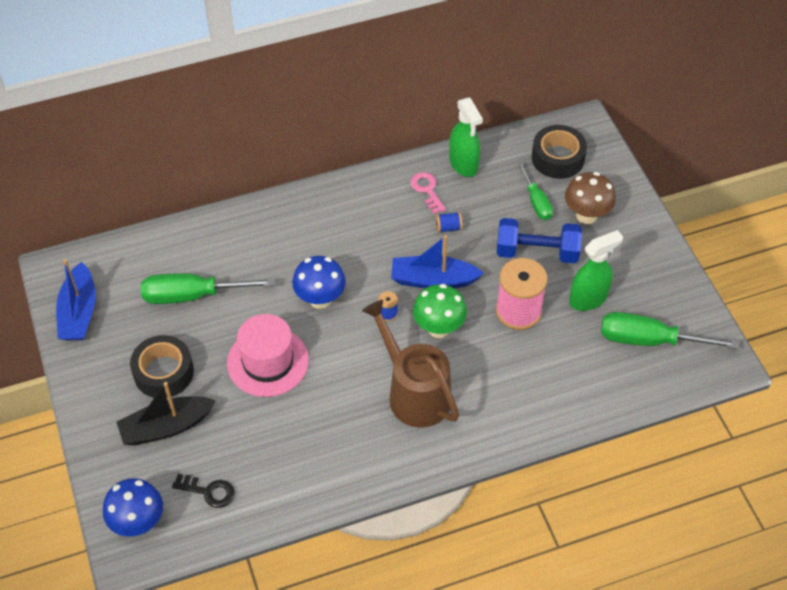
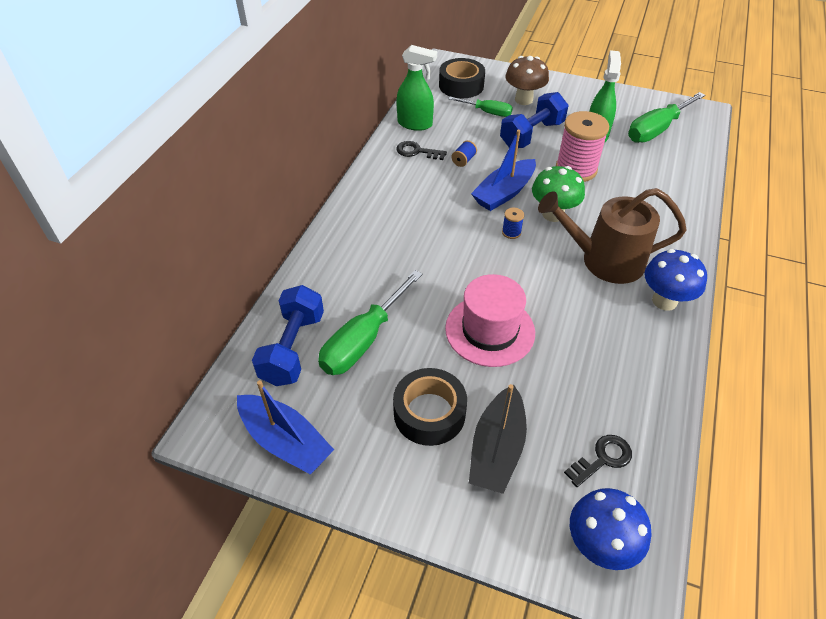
camera: 50 degrees left, 5 degrees down
blue mushroom [292,256,346,309] -> blue mushroom moved to [644,249,707,311]
pink key [410,172,446,214] -> black key [396,141,447,160]
none -> blue dumbbell [252,285,324,386]

